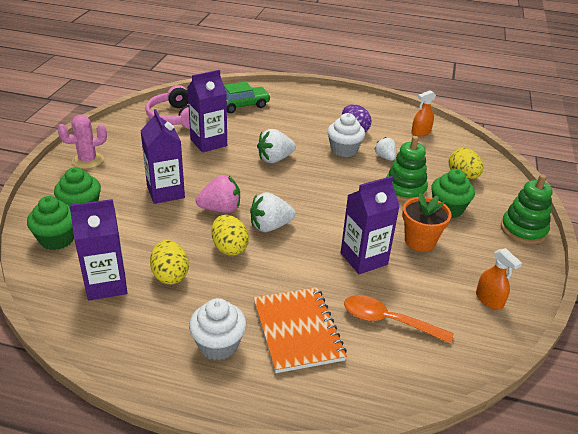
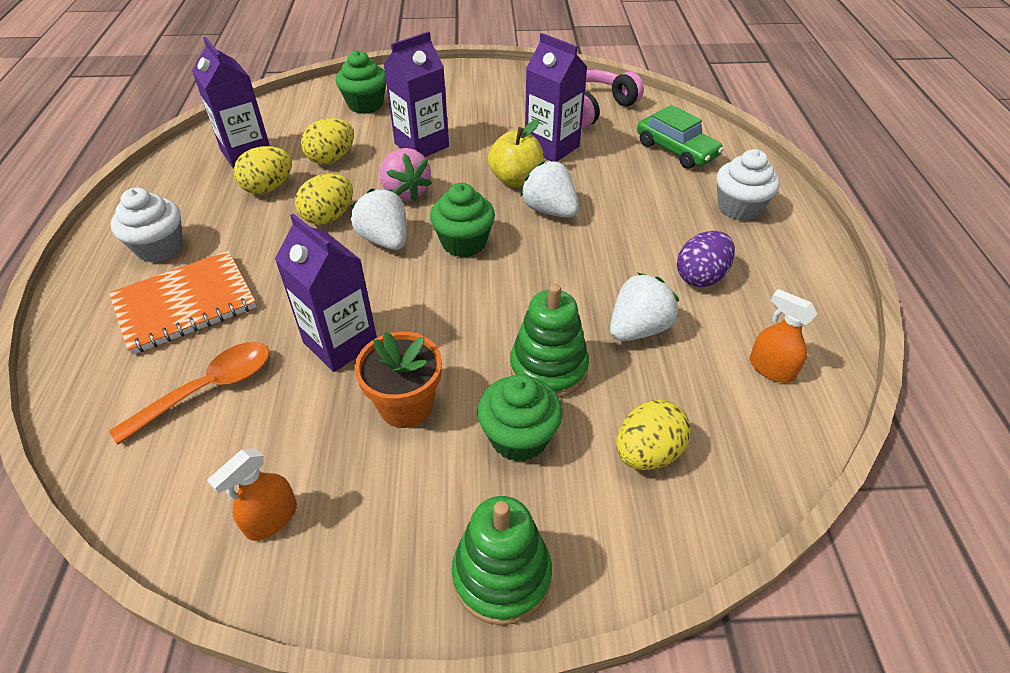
camera: 75 degrees right, 10 degrees up
green cupcake [27,196,74,250] -> green cupcake moved to [430,183,495,257]
pink cactus [58,115,107,169] -> none
white cupcake [327,113,365,157] -> white cupcake moved to [717,149,780,221]
orange spoon [344,295,454,344] -> orange spoon turned 45 degrees clockwise [109,342,270,445]
white strawberry [375,137,396,161] -> white strawberry [610,273,679,341], size x1.55
none -> yellow egg [301,118,354,164]
none -> yellow apple [488,119,544,187]

